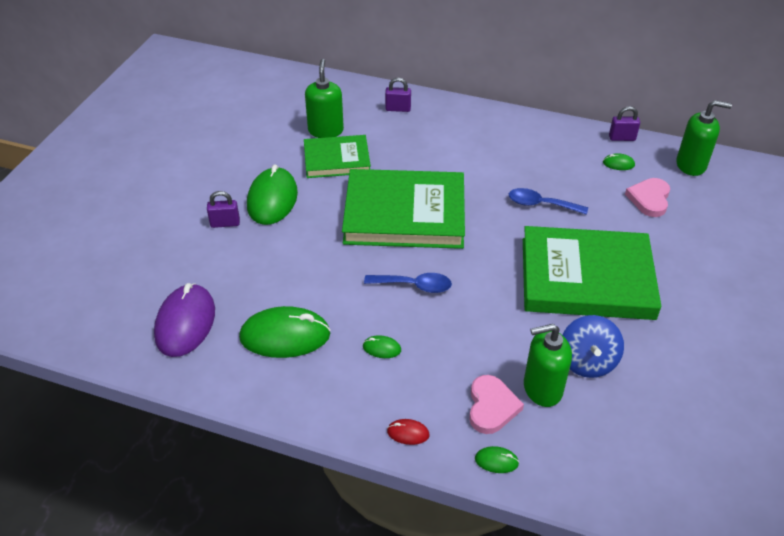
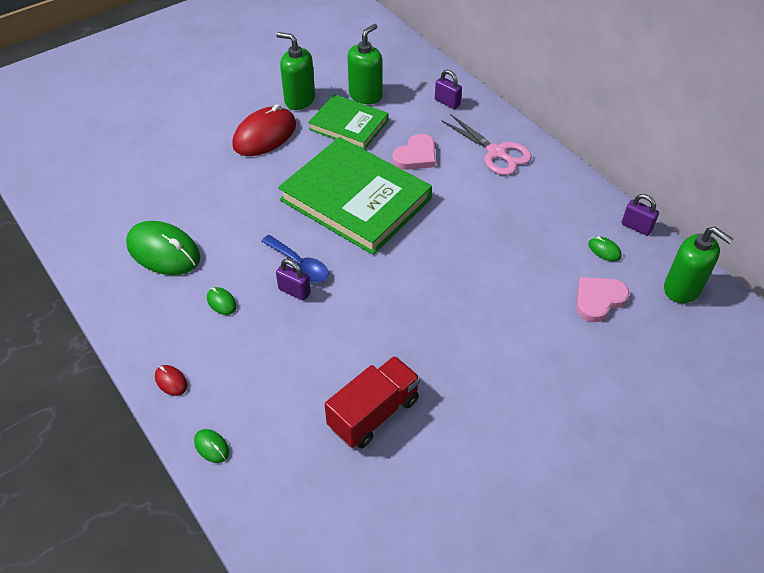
camera: 35 degrees right, 5 degrees up
purple mouse [154,283,215,357] -> none
purple padlock [207,191,240,228] -> purple padlock moved to [276,259,311,301]
green mouse [247,165,298,225] -> red mouse [232,104,296,156]
pink heart [469,375,524,434] -> pink heart moved to [392,134,436,170]
blue spoon [509,188,588,215] -> none
green book [523,226,661,320] -> none
green soap dispenser [524,324,572,407] -> green soap dispenser moved to [276,32,315,110]
blue spinning top [563,315,624,378] -> red truck [325,356,420,448]
none -> pink scissors [441,114,532,175]

